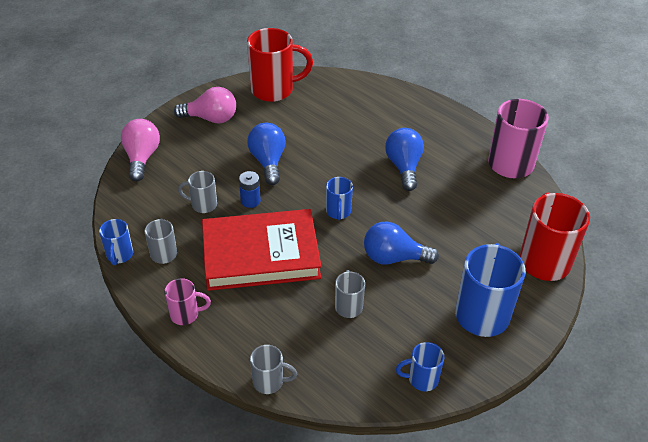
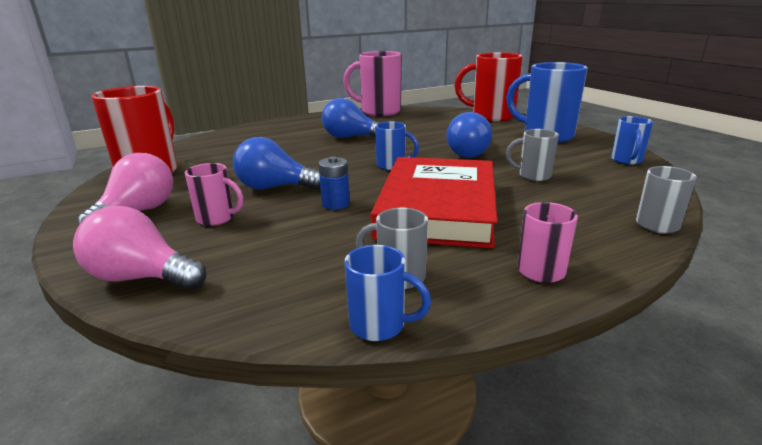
camera: 70 degrees left, 20 degrees down
grey mug [178,171,217,213] -> none
none -> pink mug [185,163,244,226]

